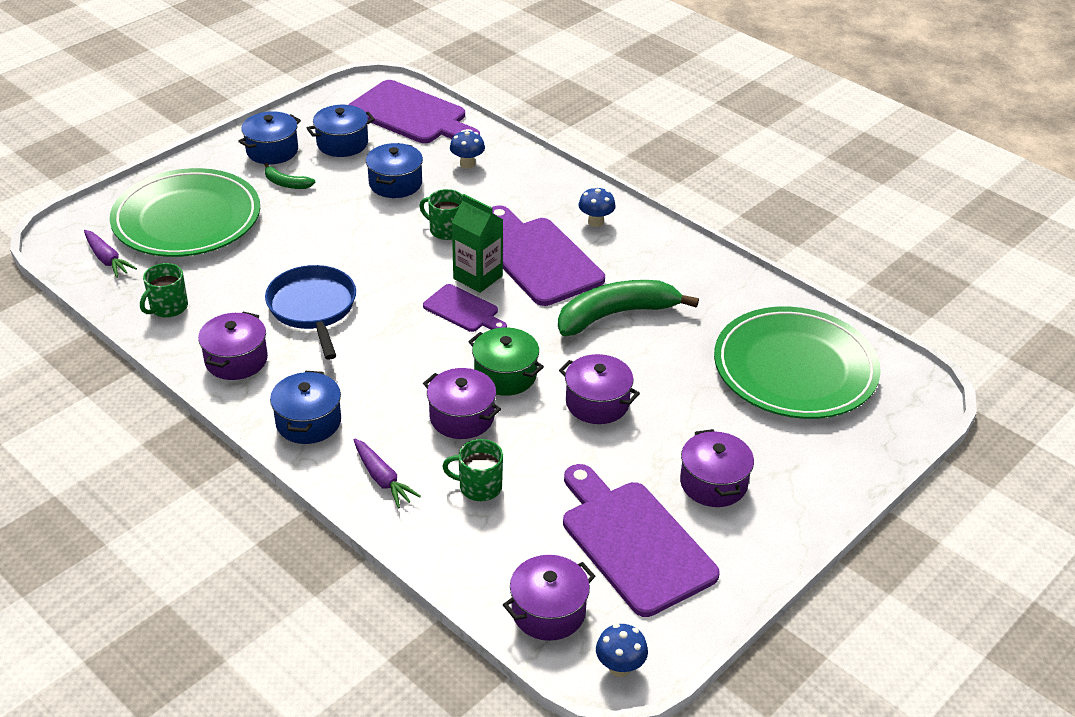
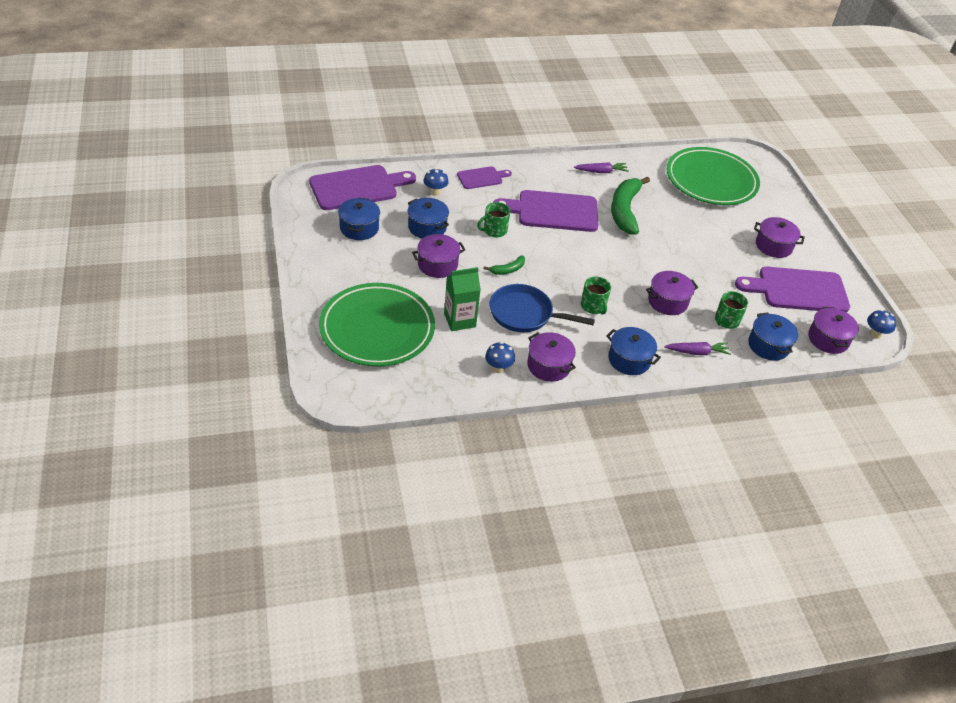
camera: 60 degrees left, 5 degrees up
purple carrot [84,230,137,278] -> purple carrot moved to [574,162,629,173]
green mug [140,263,188,318] -> green mug moved to [581,276,611,315]
blue pot [238,111,301,164] -> blue pot moved to [748,312,798,361]
green banana [265,163,316,189] -> green banana moved to [484,255,525,275]
purple cutting board [423,284,507,332] -> purple cutting board moved to [457,166,512,189]
green carton [452,194,503,293] -> green carton moved to [444,267,481,331]
green pot [468,328,544,396] -> none
purple pot [559,354,640,424] -> purple pot moved to [412,234,465,278]
blue mushroom [578,187,616,227] -> blue mushroom moved to [485,342,515,373]

